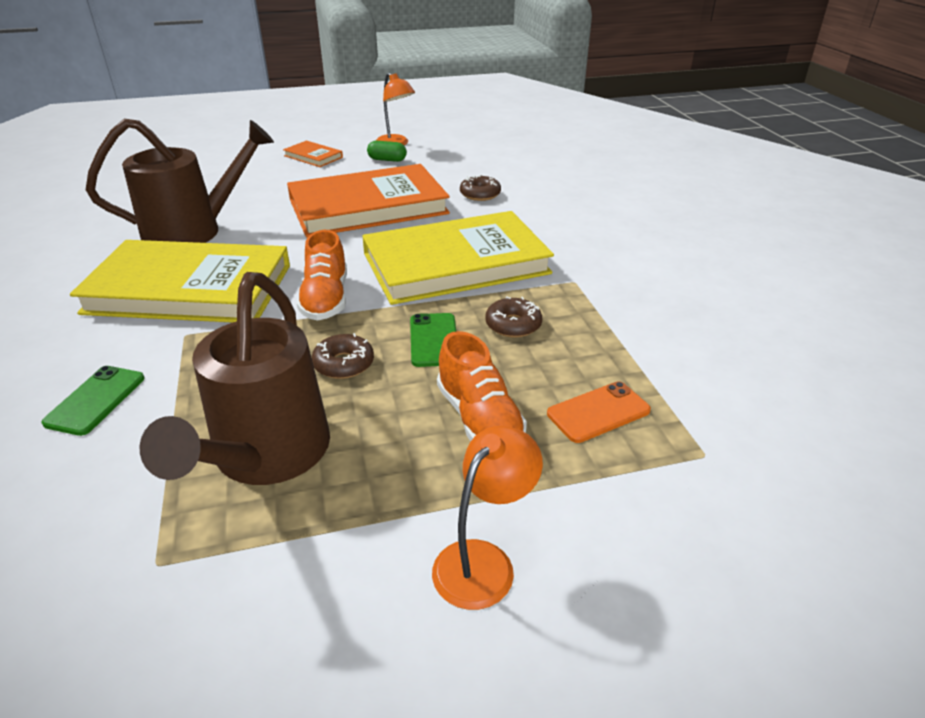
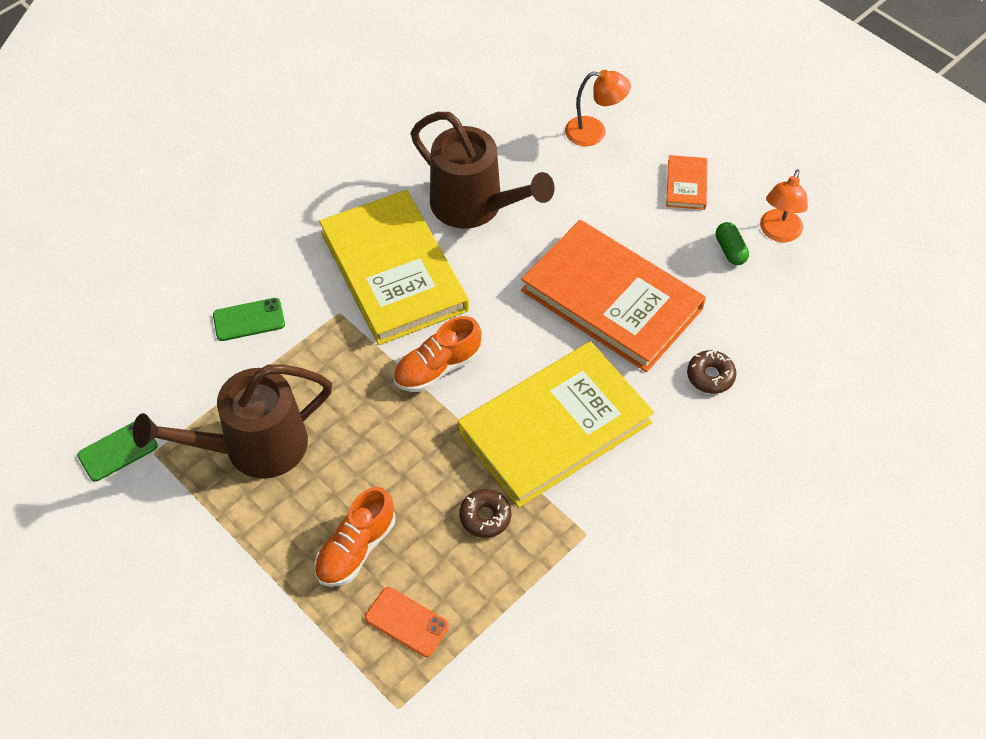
camera: 60 degrees right, 20 degrees up
brown donut [312,333,374,379] -> none
yellow book [362,211,554,305] -> yellow book turned 75 degrees counterclockwise [458,341,654,508]
green phone [410,313,456,367] -> green phone moved to [77,421,158,482]
orange lamp [432,426,543,610] -> orange lamp moved to [565,70,631,146]

